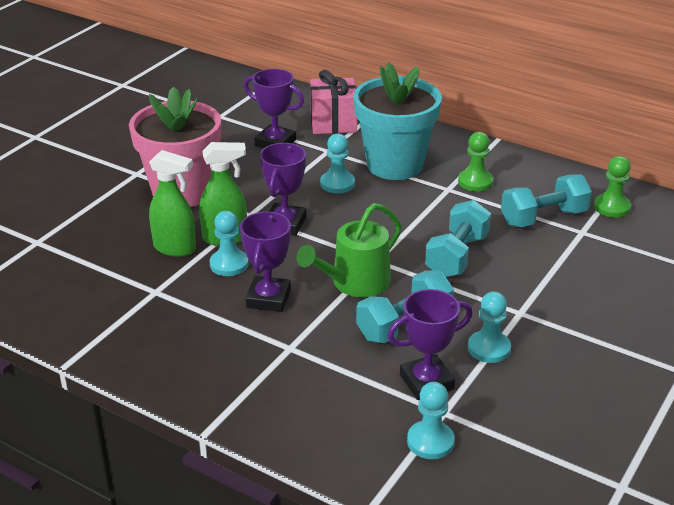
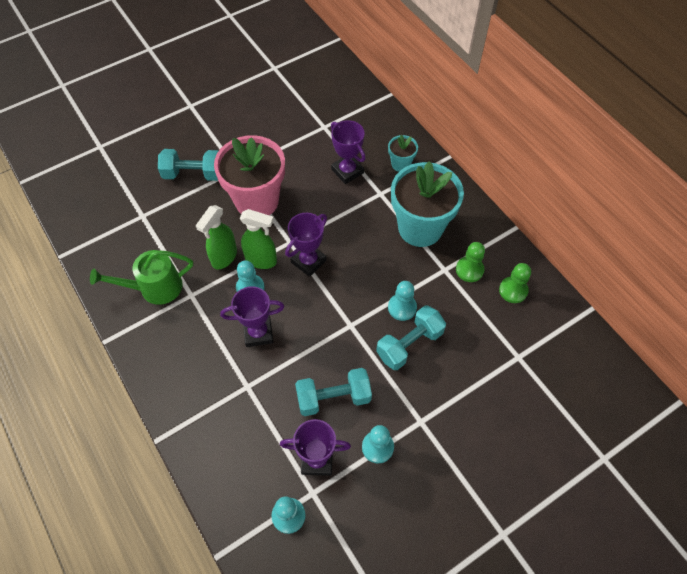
camera: 25 degrees right, 25 degrees up
green spray bottle [149,150,196,257] -> green spray bottle turned 75 degrees clockwise [196,205,237,269]
purple trophy [240,212,291,312] -> purple trophy turned 45 degrees clockwise [220,286,285,347]
green watering can [297,203,401,297] -> green watering can moved to [90,250,193,305]
pink gift [310,70,357,134] -> turquoise flower pot [388,135,418,172]
turquoise pawn [320,134,355,194] -> turquoise pawn moved to [388,281,417,321]
turquoise dumbbell [501,174,592,227] -> turquoise dumbbell moved to [158,149,218,181]
green pawn [594,156,631,218] -> green pawn moved to [499,263,531,303]

